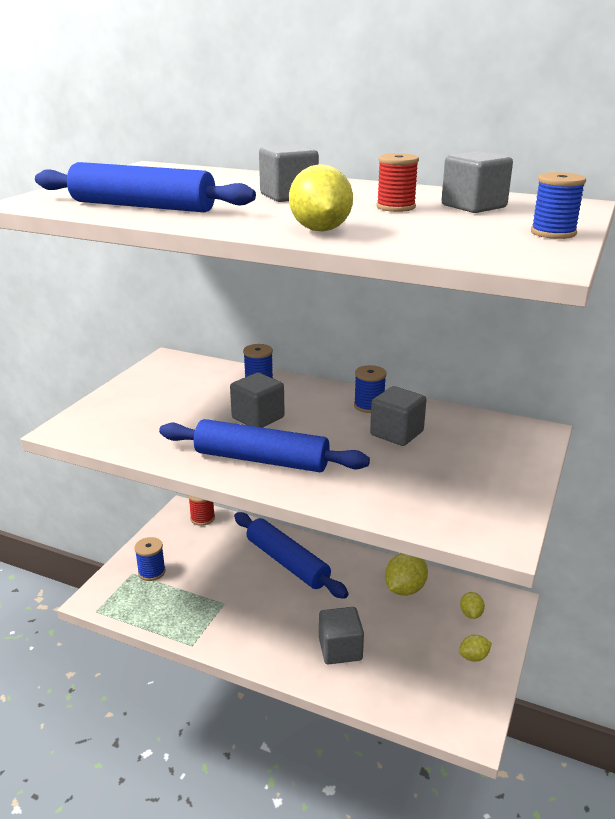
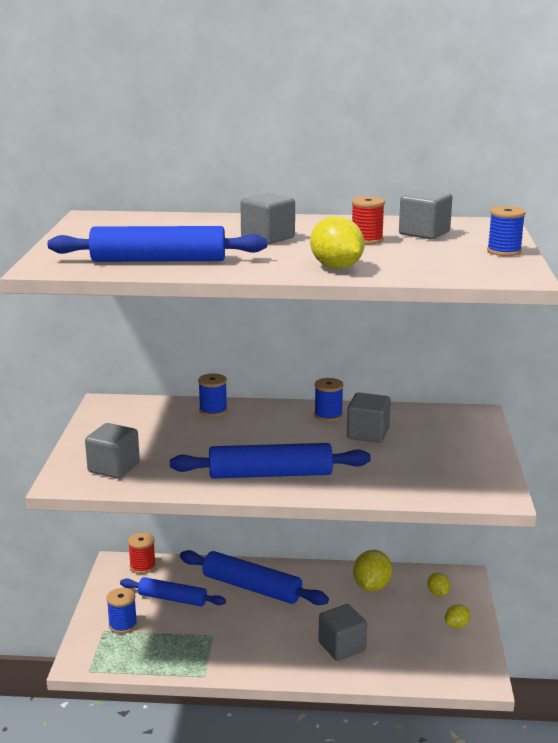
camera: 20 degrees left, 5 degrees down
grey cube [230,373,285,428] -> grey cube moved to [85,423,140,479]
none -> blue rolling pin [120,577,226,607]

